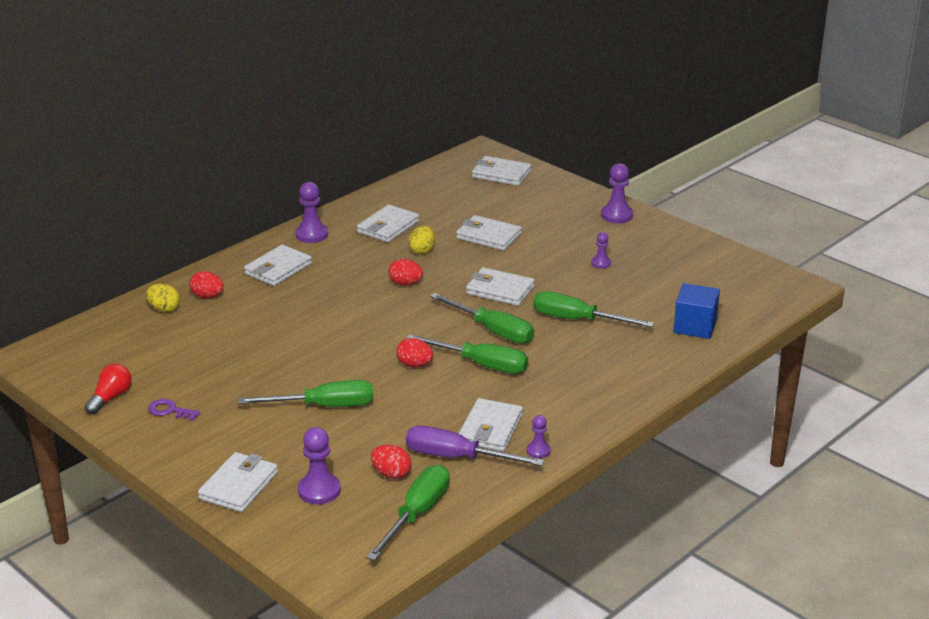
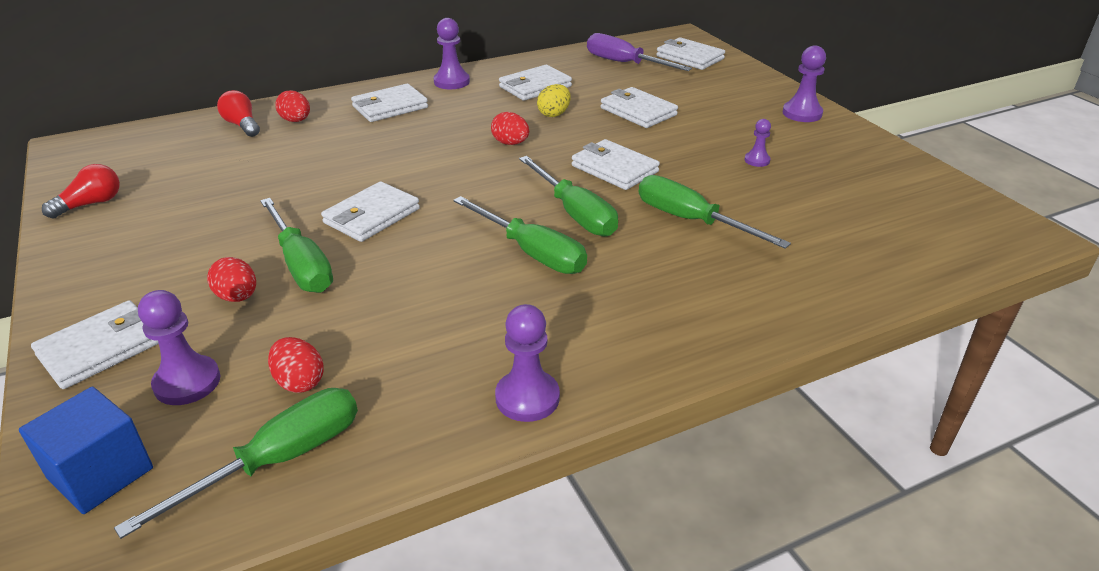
camera: 20 degrees right, 5 degrees up
yellow egg [146,284,180,313] -> red light bulb [217,90,260,137]
purple key [148,399,201,421] -> none
green screwdriver [238,380,374,407] -> green screwdriver turned 45 degrees clockwise [260,198,333,293]
red egg [396,338,433,367] -> red egg moved to [207,257,256,302]
purple screwdriver [406,426,544,466] -> purple screwdriver moved to [587,33,692,71]
white wallet [458,398,523,452] -> white wallet moved to [321,181,420,242]
purple pawn [527,415,551,458] -> purple pawn [495,304,560,422], size x1.71
blue cube [673,283,720,339] -> blue cube moved to [19,386,153,514]

